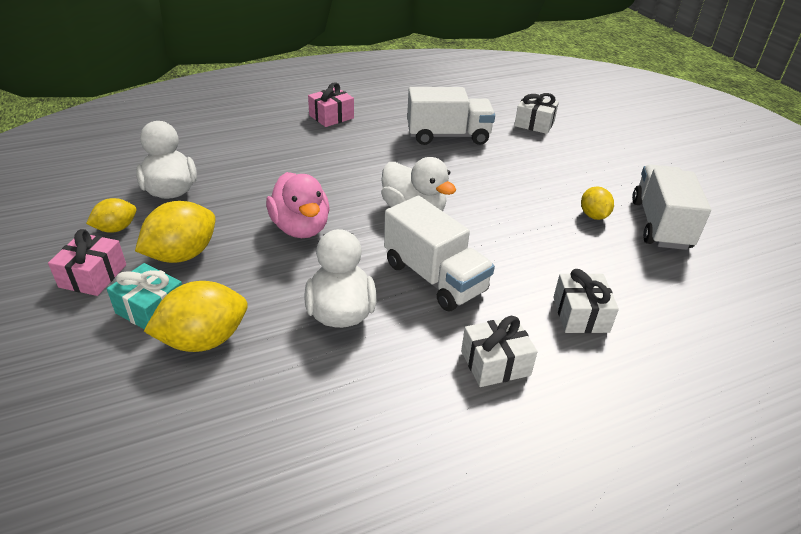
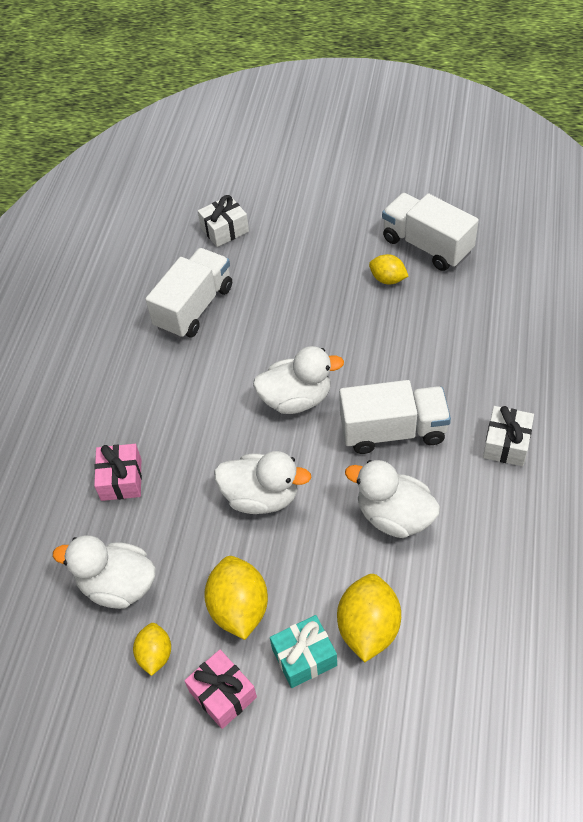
camera: 50 degrees left, 15 degrees up
pink duck [266,172,330,238] -> white duck [214,451,311,514]
pink gift [308,82,354,127] -> pink gift moved to [94,444,142,501]
white gift [553,269,619,333] -> none

